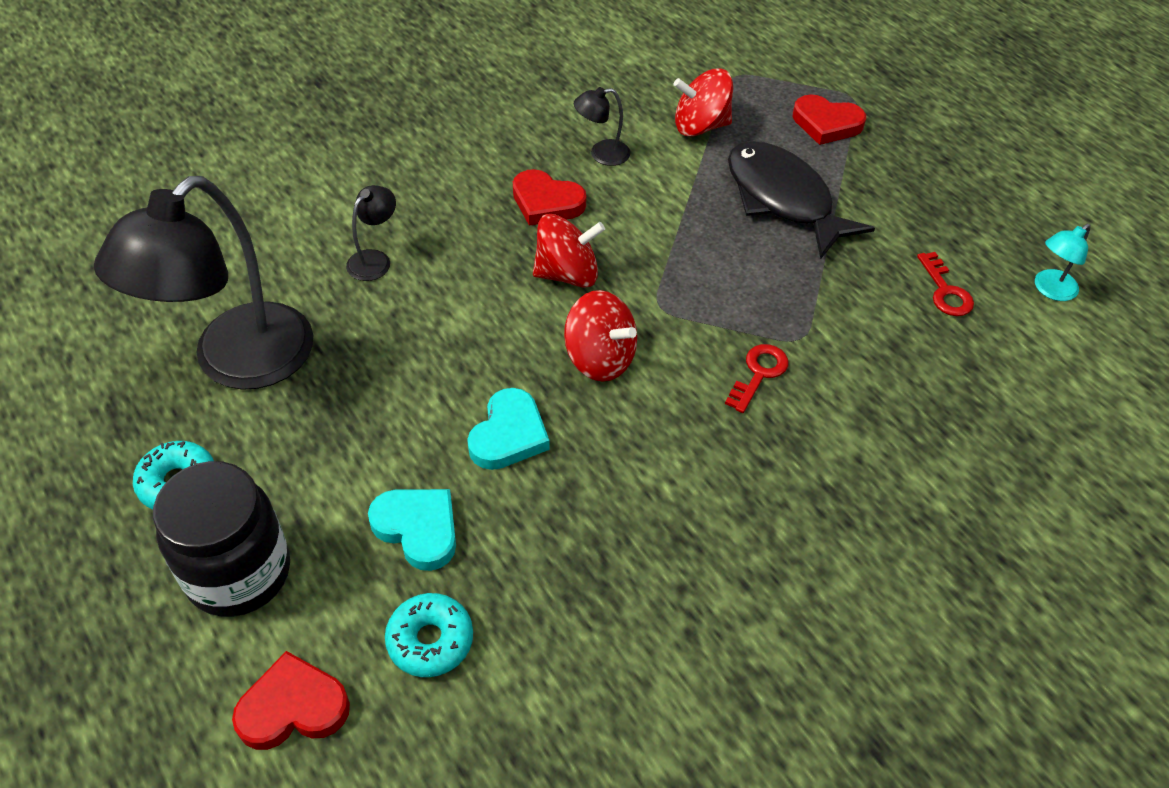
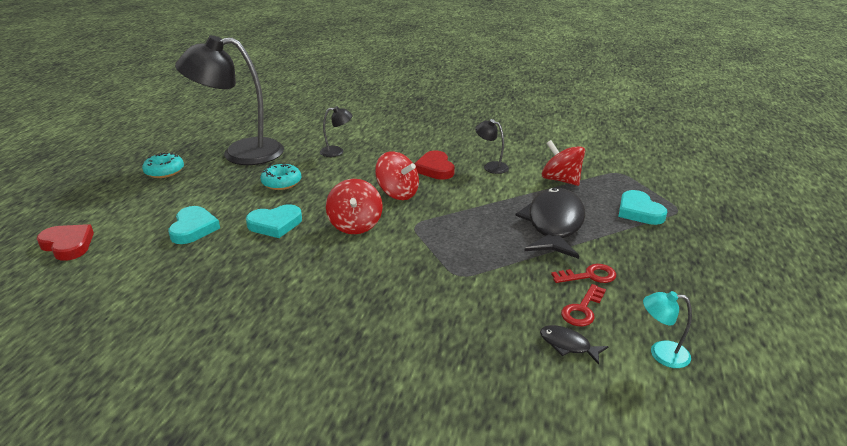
camera: 50 degrees right, 20 degrees down
black jar [153,461,290,617] -> none
turquoise donut [385,593,473,677] -> turquoise donut moved to [260,164,301,190]
red key [725,344,788,413] -> red key moved to [551,264,616,283]
red heart [793,94,866,145] -> turquoise heart [618,190,667,225]
none -> black fish [540,325,609,365]

